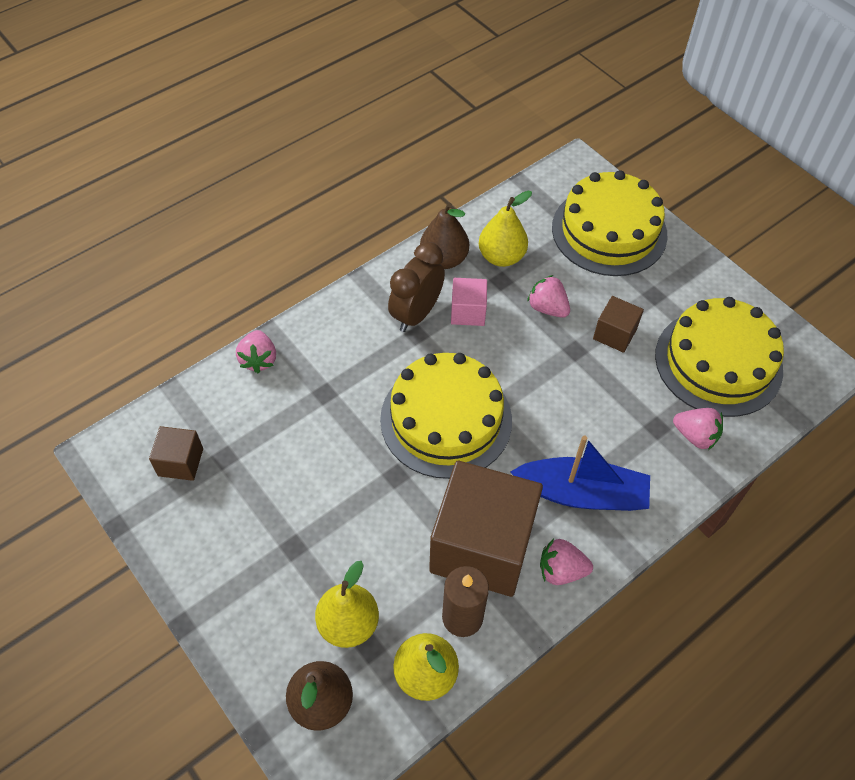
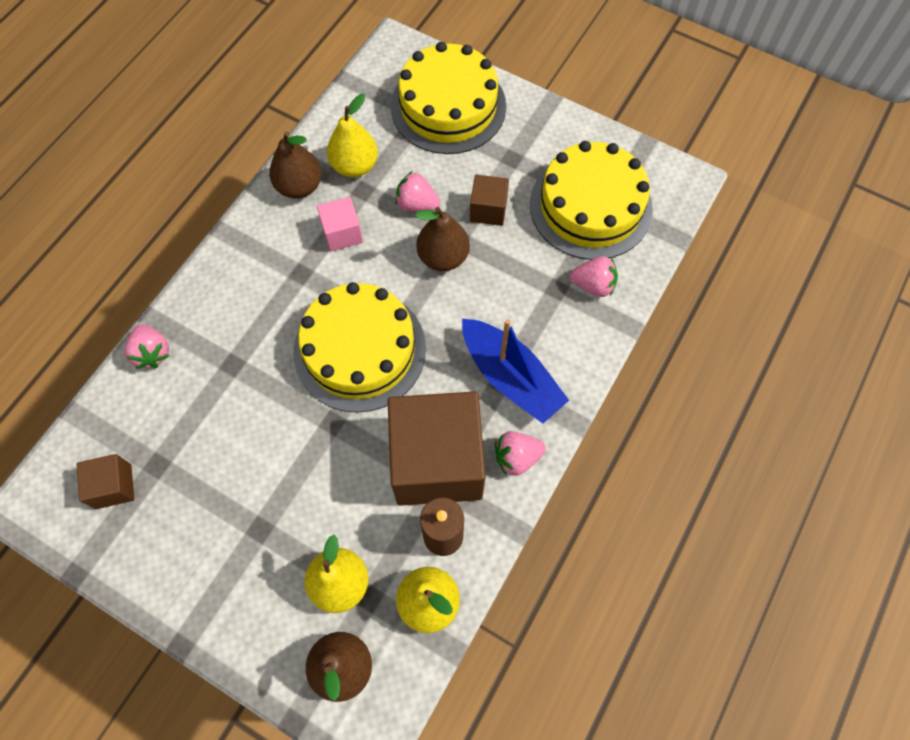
camera: 20 degrees left, 10 degrees up
brown clock [388,242,445,332] -> none
blue boat [510,435,650,511] -> blue boat turned 60 degrees clockwise [462,319,569,424]
none -> brown pear [415,207,470,271]

